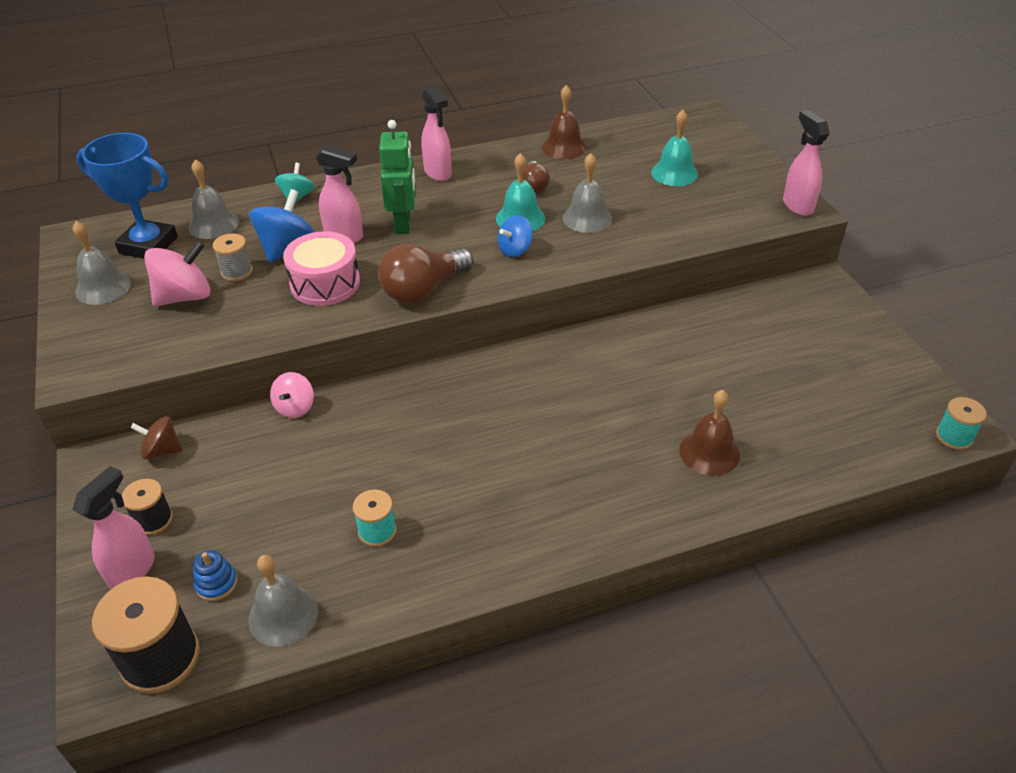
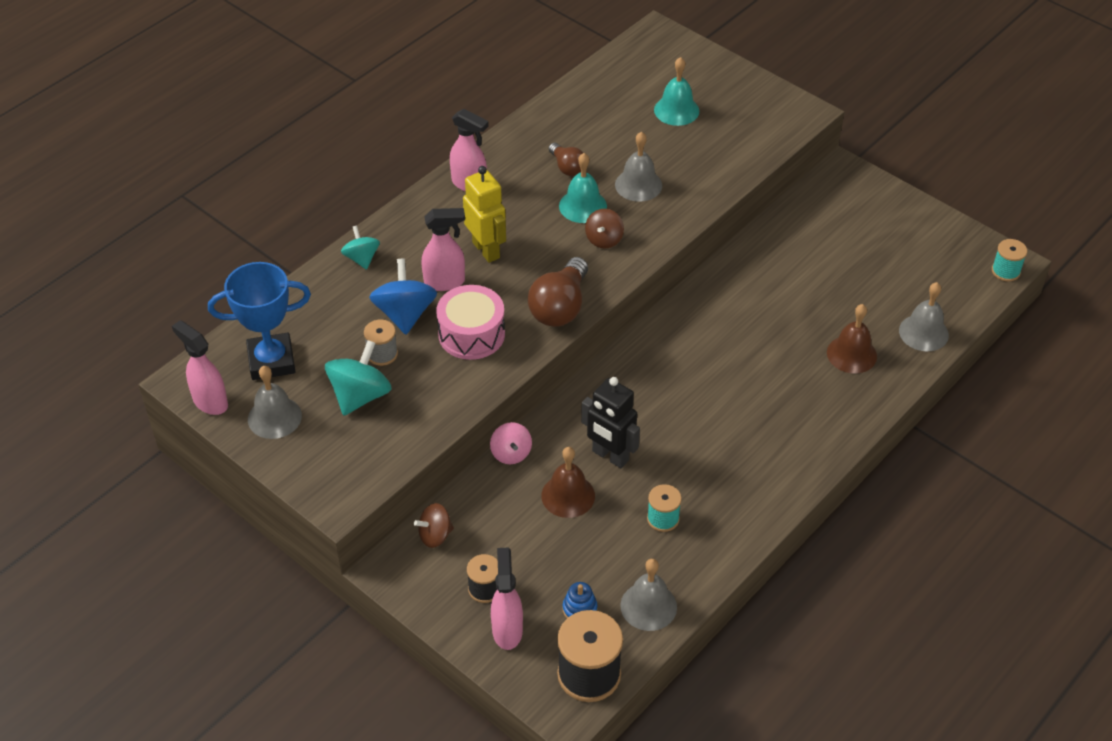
camera: 30 degrees left, 5 degrees up
pink spinning top [144,240,211,307] -> turquoise spinning top [325,340,392,416]
grey bell [189,159,239,239] -> grey bell moved to [899,282,949,351]
green robot [379,120,416,234] -> yellow robot [463,166,506,263]
blue spinning top [498,215,533,257] -> brown spinning top [585,209,624,249]
brown bell [542,85,587,159] -> brown bell moved to [541,447,595,518]
pink spray bottle [783,110,830,216] -> pink spray bottle moved to [172,320,228,415]
none -> black robot [581,377,640,468]

